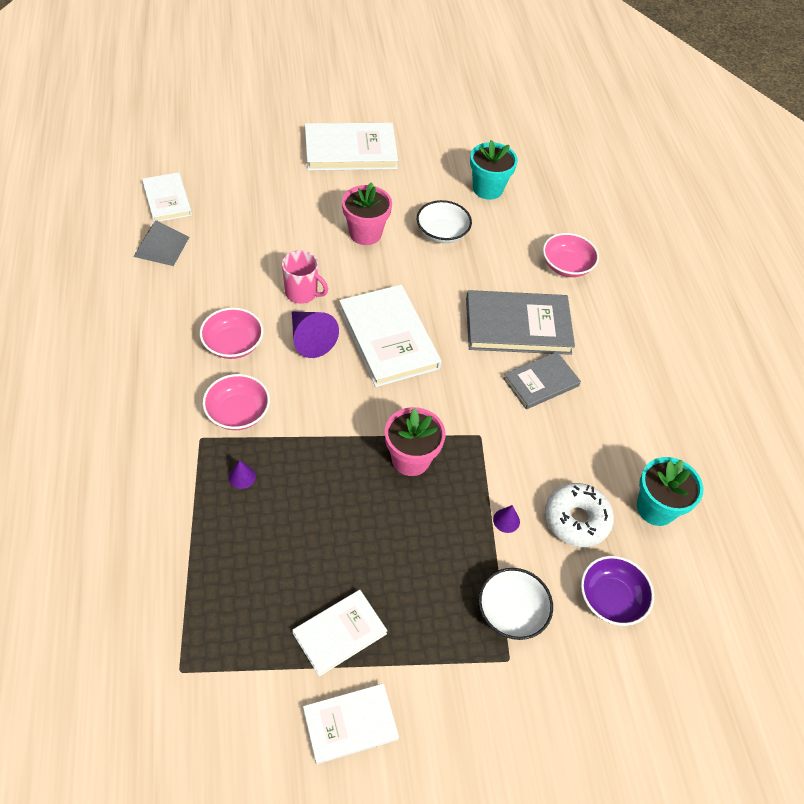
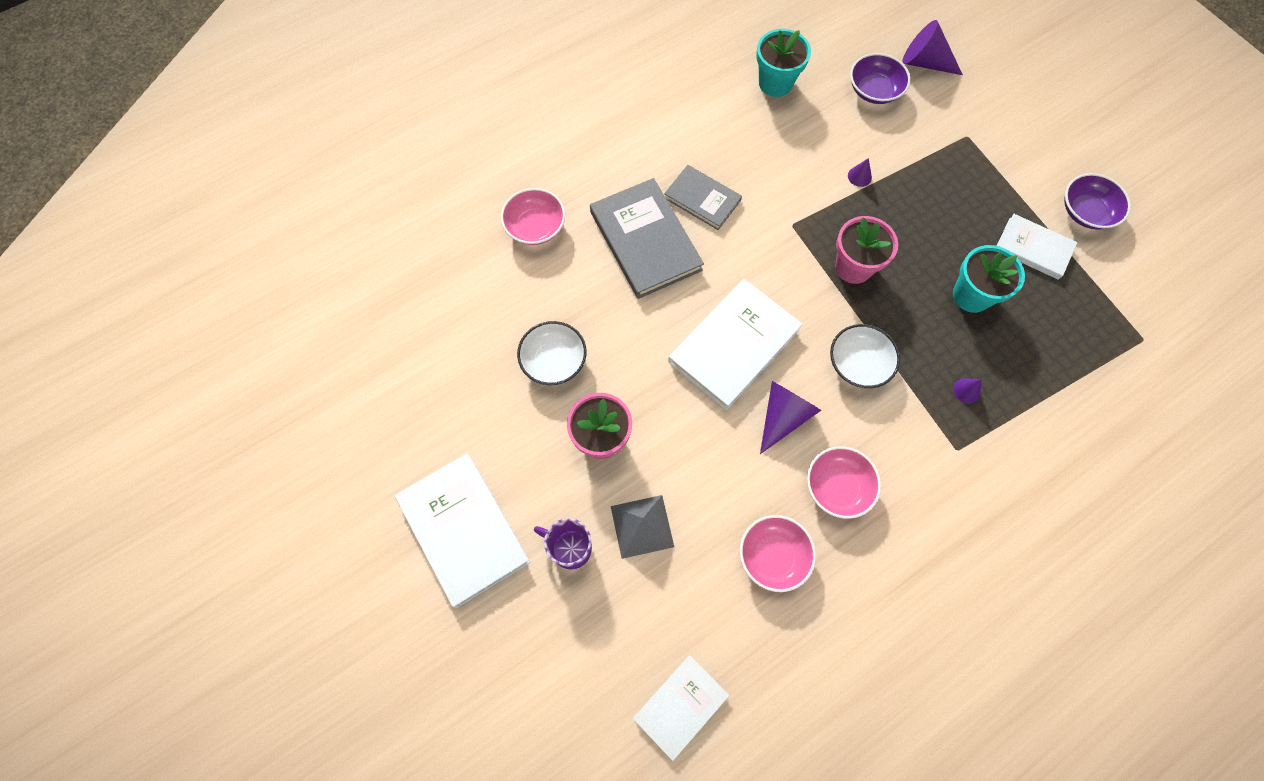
camera: 110 degrees left, 15 degrees up
grey pyramid [133,220,189,266] -> grey pyramid moved to [611,495,674,559]
pink bowl [202,374,270,430] -> pink bowl moved to [740,515,816,592]
pink mug [282,250,328,304] -> none
white book [303,683,399,764] -> purple bowl [1064,173,1131,230]
turquoise flower pot [470,140,518,200] -> turquoise flower pot moved to [953,245,1025,313]
white bowl [479,568,553,640] -> white bowl moved to [830,324,900,388]
white donut [545,483,614,547] -> none
none -> purple mug [534,518,592,570]
none -> purple cone [902,20,963,75]

